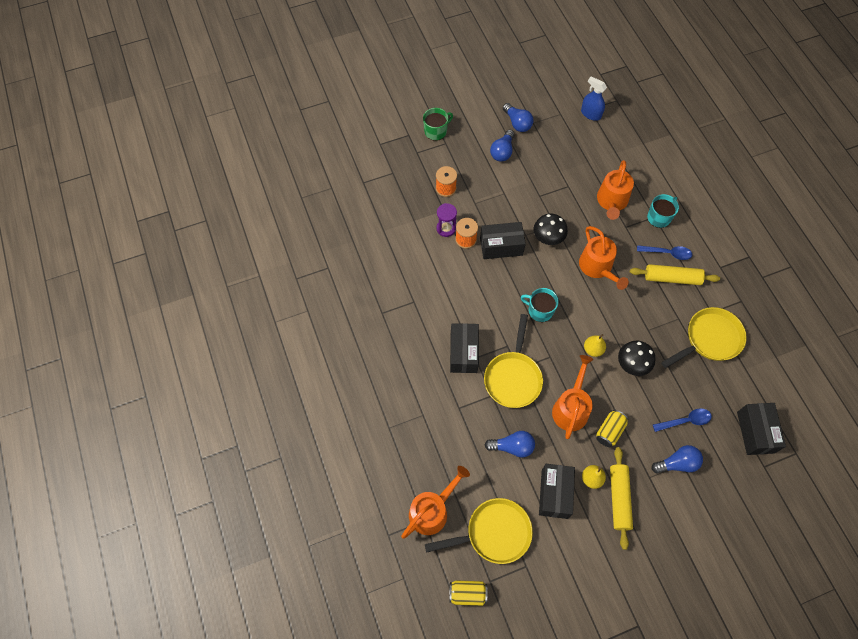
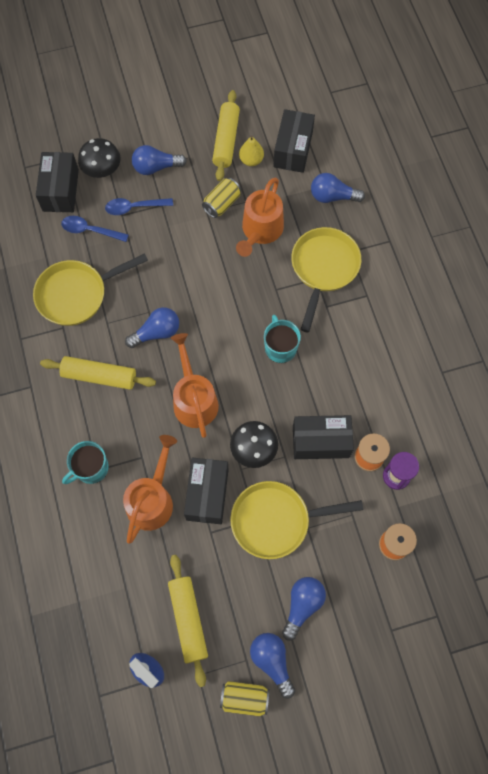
camera: 175 degrees left, 5 degrees up
orange watering can [401,466,470,539] -> none
green mug [423,108,453,141] -> none
yellow pan [425,498,533,564] -> yellow pan moved to [230,481,363,559]
yellow can [449,580,487,606] -> yellow can moved to [220,681,269,716]
black box [450,323,479,373] -> black box moved to [184,458,229,524]
turquoise mug [521,288,559,322] -> turquoise mug turned 135 degrees counterclockwise [264,315,301,363]
yellow pear [584,334,606,357] -> none
black mushroom [618,341,656,376] -> black mushroom moved to [78,138,121,178]
blue spoon [637,245,692,260] -> blue spoon moved to [61,216,129,242]
none -> blue light bulb [125,307,179,348]
none -> yellow rolling pin [168,555,208,687]

